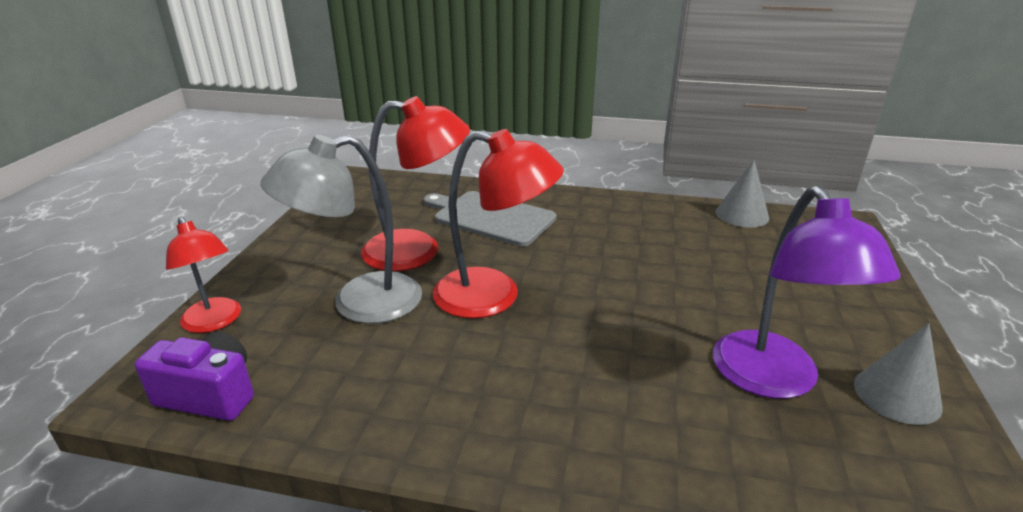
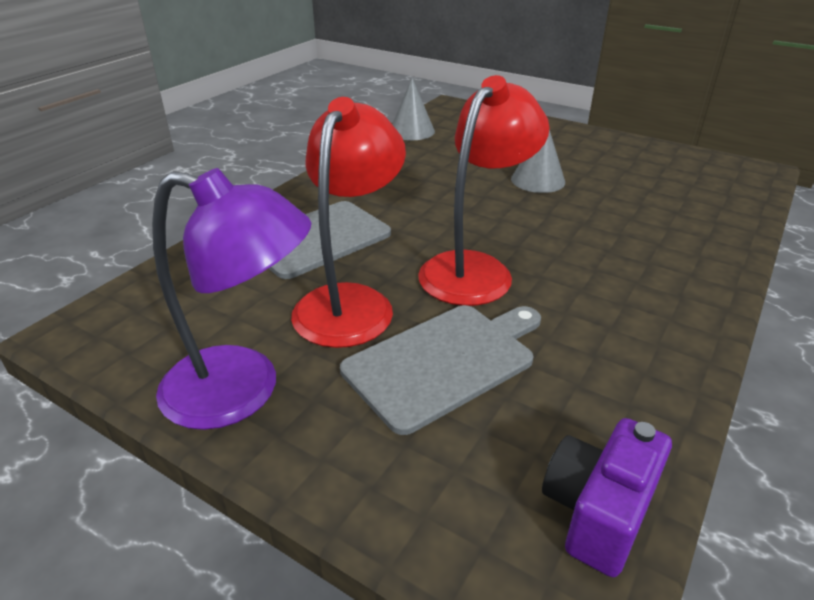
camera: 70 degrees left, 5 degrees up
red lamp [166,217,241,333] -> none
grey lamp [261,135,422,324] -> grey cutting board [340,305,541,435]
purple lamp [713,186,901,399] -> purple lamp moved to [152,168,311,430]
grey cone [854,323,943,425] -> grey cone moved to [511,129,565,193]

